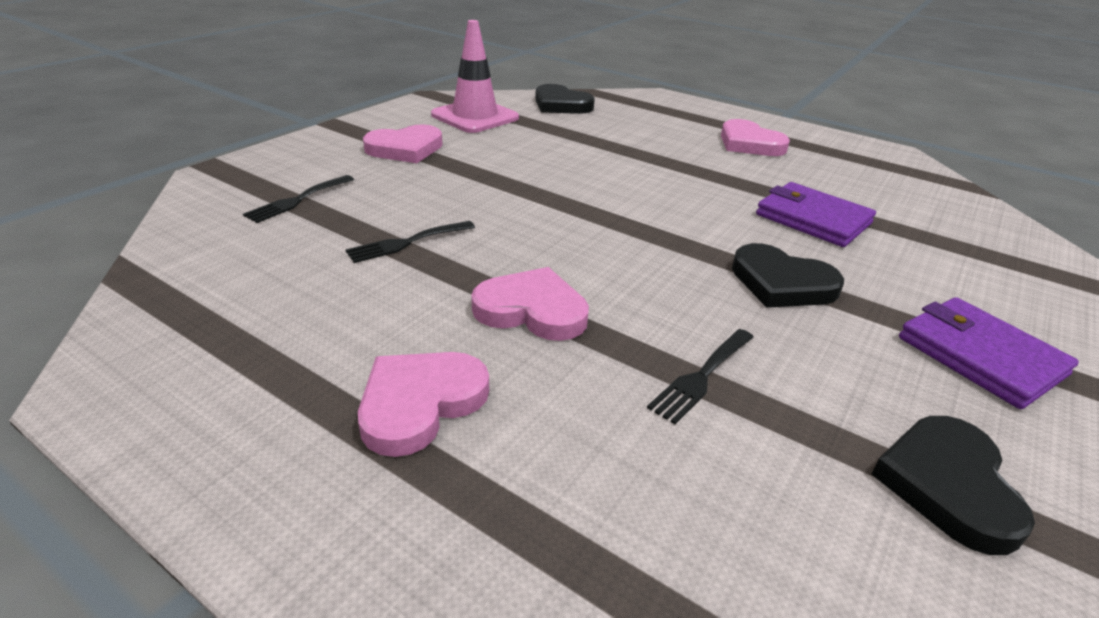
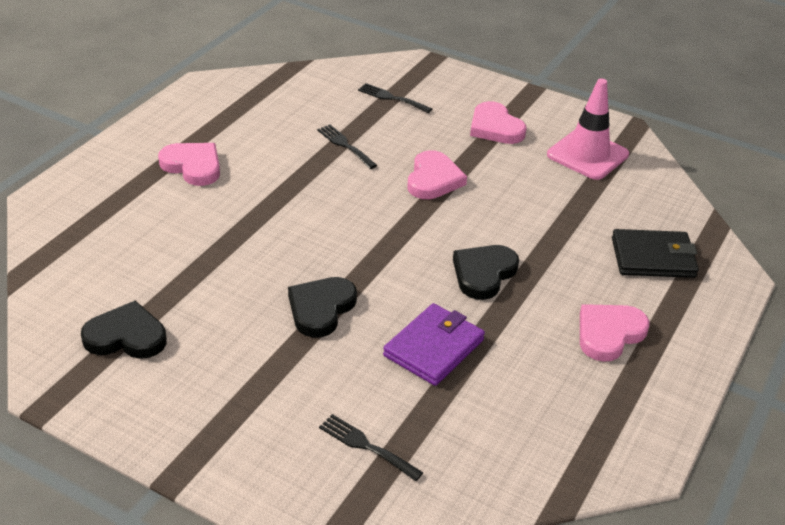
camera: 85 degrees right, 5 degrees up
pink heart [471,267,589,341] -> pink heart moved to [408,150,467,199]
black heart [535,84,595,114] -> black heart moved to [453,245,519,300]
black fork [647,329,754,424] -> black fork moved to [319,414,423,481]
purple wallet [899,297,1079,409] -> none
none -> black wallet [612,229,699,278]

